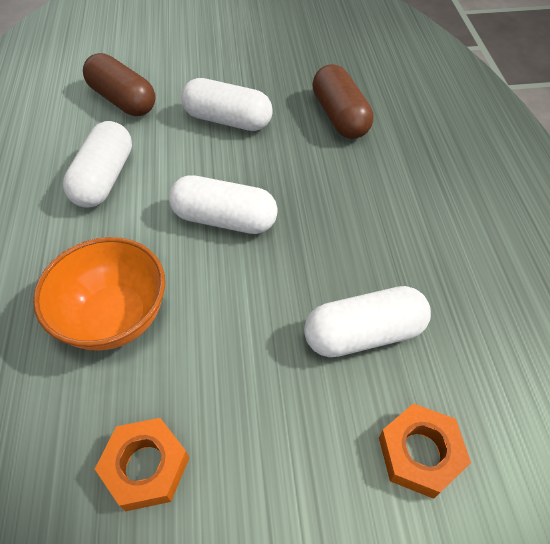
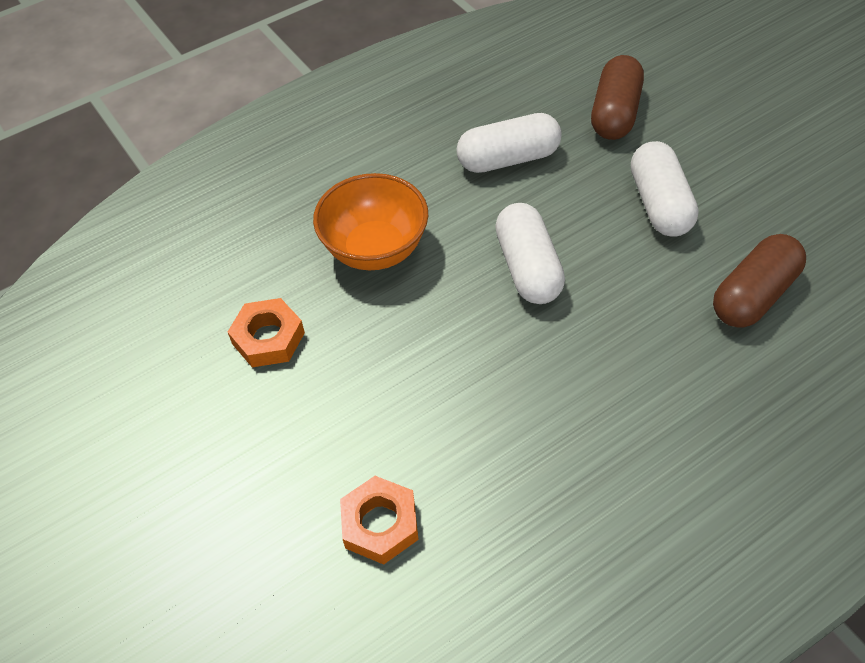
camera: 65 degrees right, 0 degrees up
white capsule [304,286,431,357] -> none

